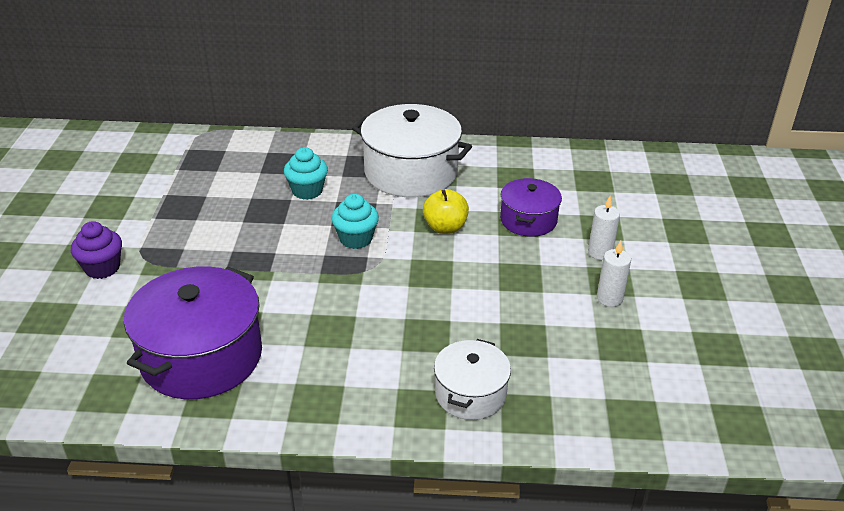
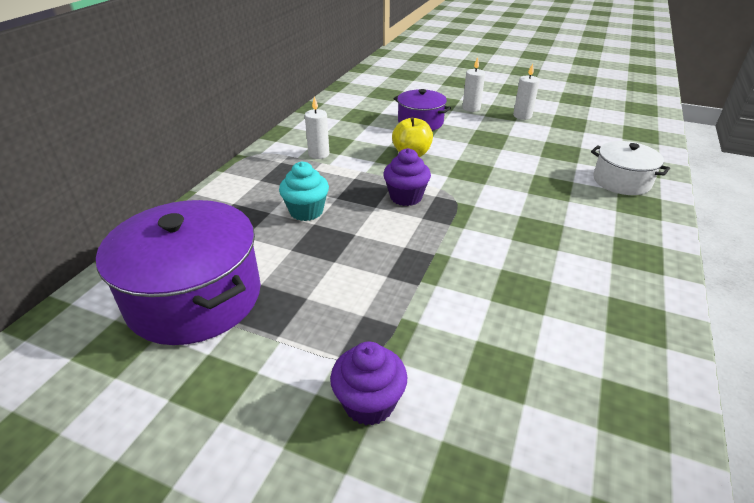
camera: 70 degrees left, 0 degrees up
purple pot [124,266,262,399] -> purple pot moved to [96,200,261,345]
turquoise cupcake [331,194,379,249] -> purple cupcake [383,148,431,206]
white pot [352,104,472,197] -> white candle [305,96,329,159]

